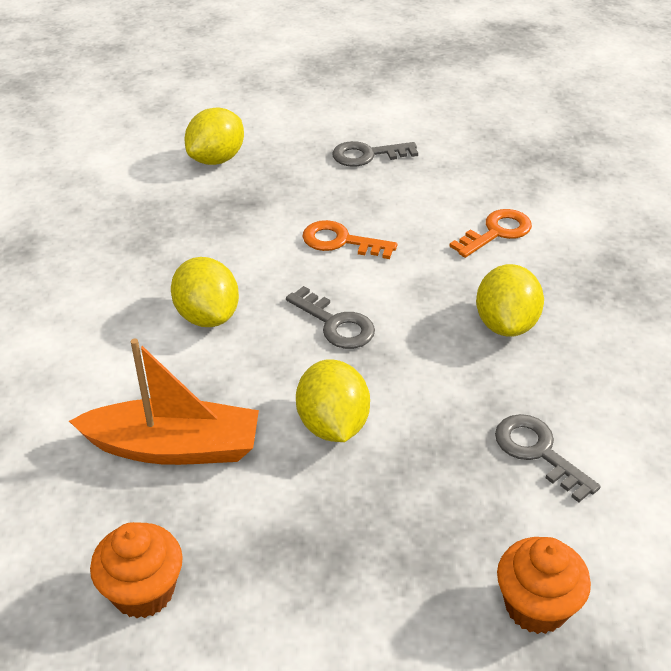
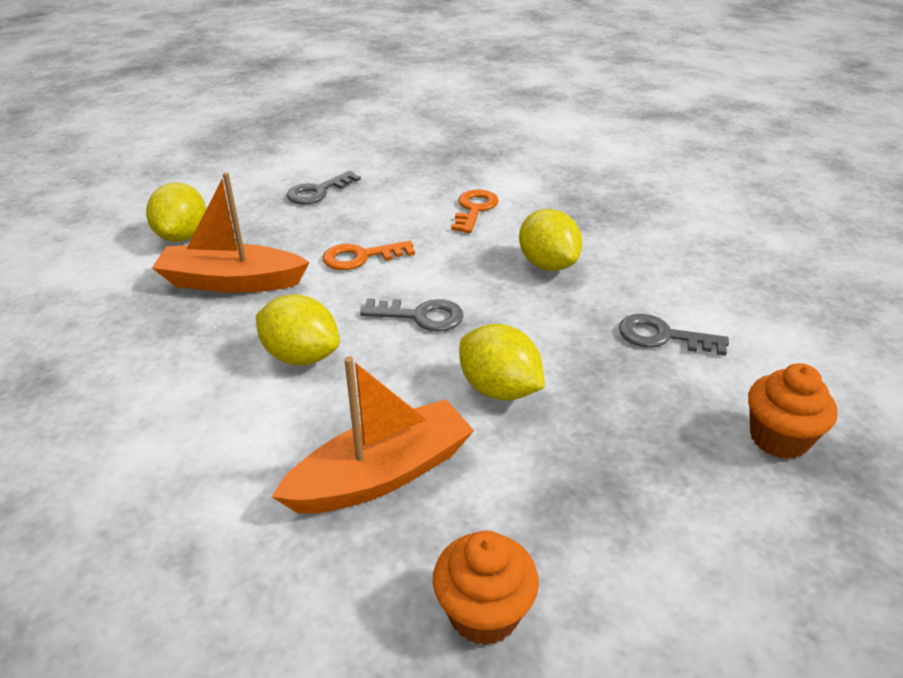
camera: 35 degrees left, 5 degrees down
none -> orange boat [152,172,309,293]

